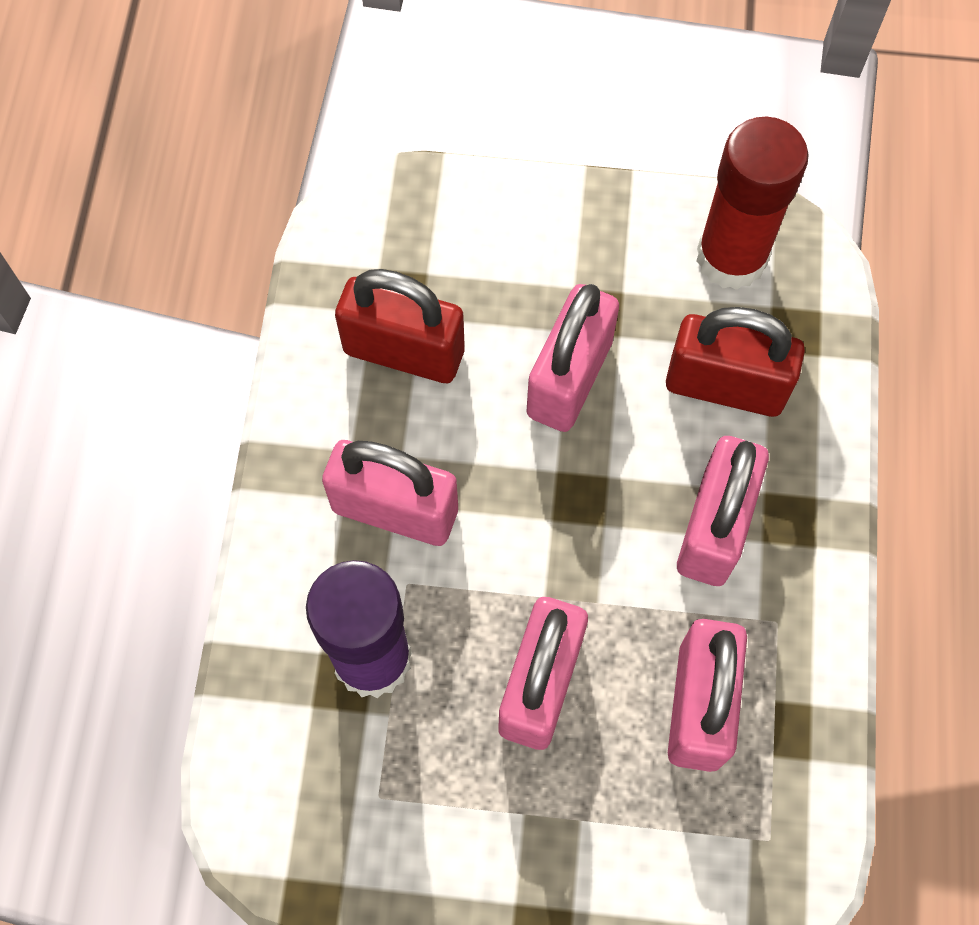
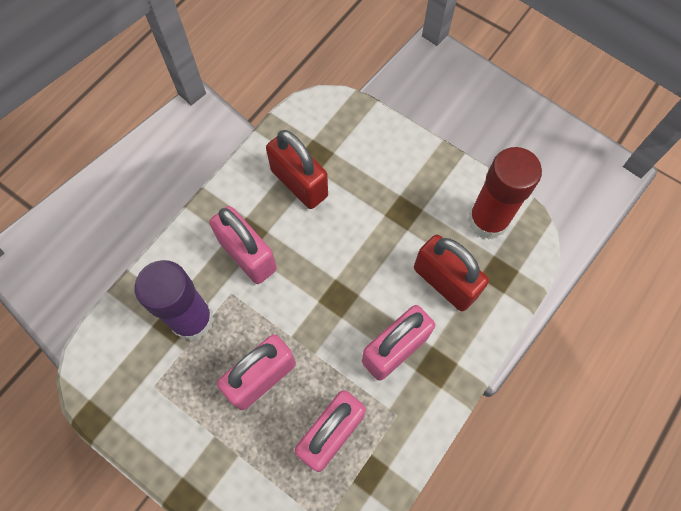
camera: 30 degrees right, 0 degrees up
pink padlock [526,284,619,432] -> none

